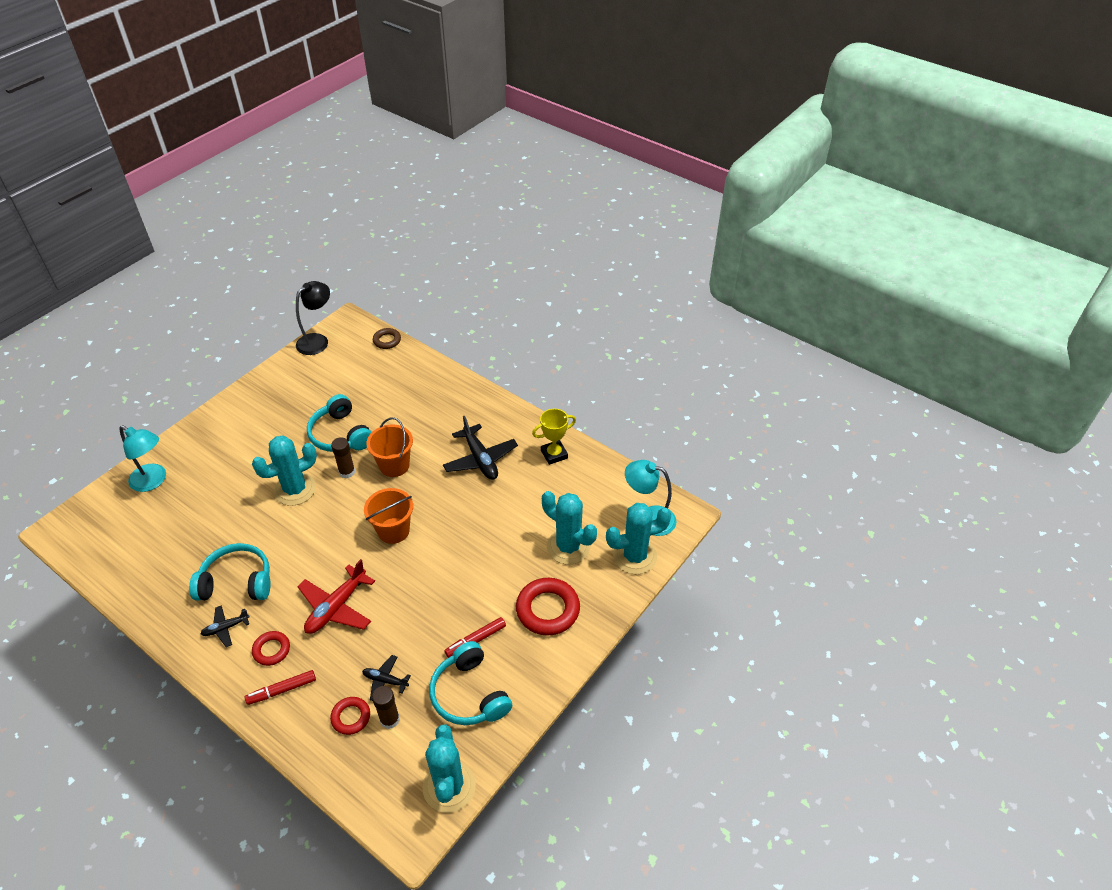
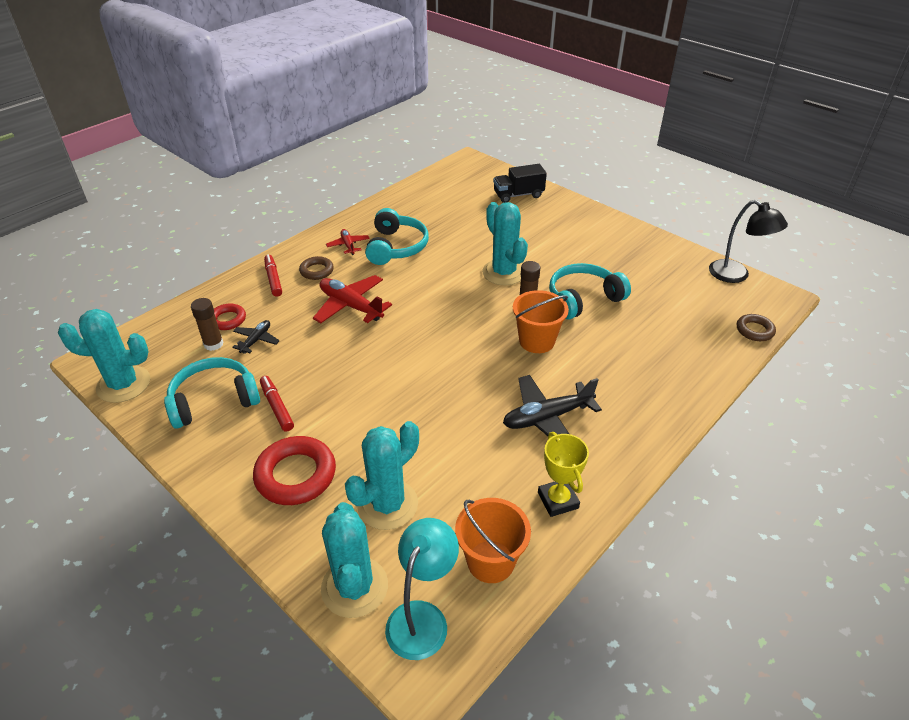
camera: 95 degrees right, 5 degrees down
turquoise lamp [120,425,166,492] -> black truck [493,164,547,203]
black plane [201,605,250,647] -> red plane [326,229,370,255]
red ring [252,631,290,666] -> brown ring [299,256,334,280]
orange bucket [364,488,413,544] -> orange bucket moved to [455,498,531,583]

